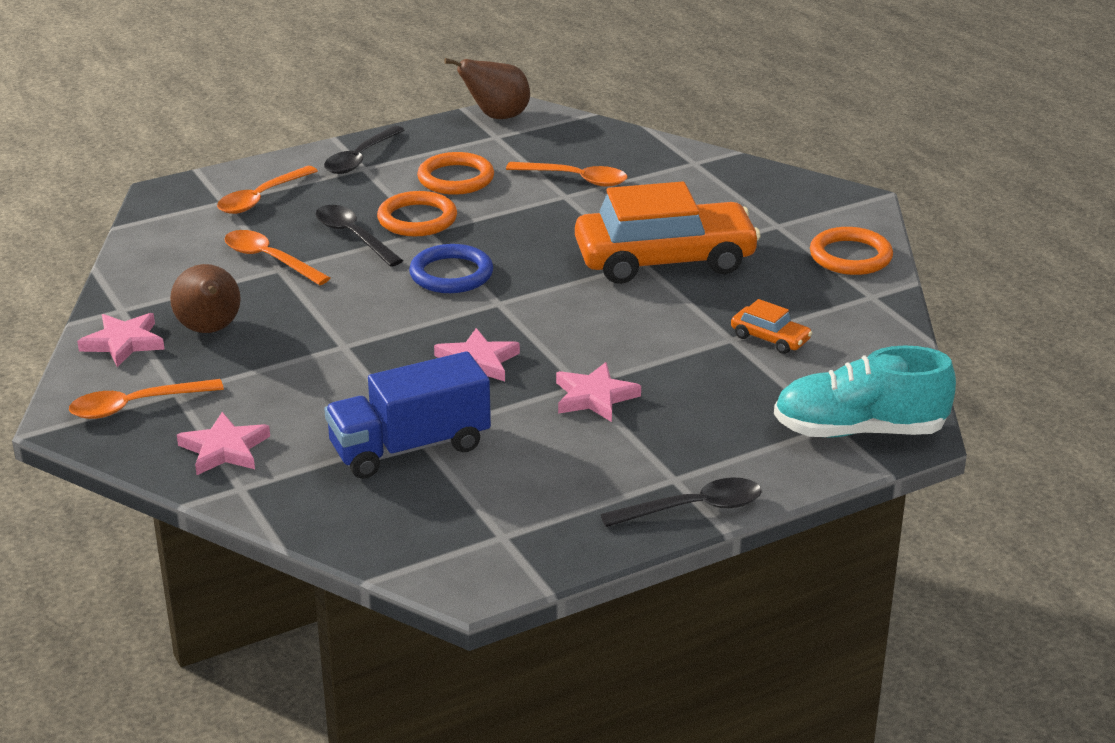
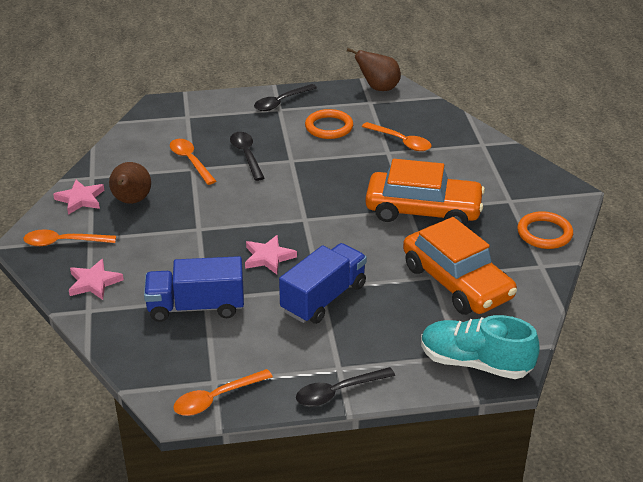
camera: 20 degrees right, 5 degrees up
orange spoon [217,166,318,214] -> orange spoon moved to [173,369,273,416]
orange ring [377,191,457,236] -> none
blue ring [409,244,493,293] -> none
pink star [556,362,641,422] -> blue truck [279,243,367,324]
black spoon [600,477,762,527] -> black spoon turned 150 degrees clockwise [296,367,395,407]
orange car [731,299,812,354] -> orange car [403,217,517,315], size x2.40

